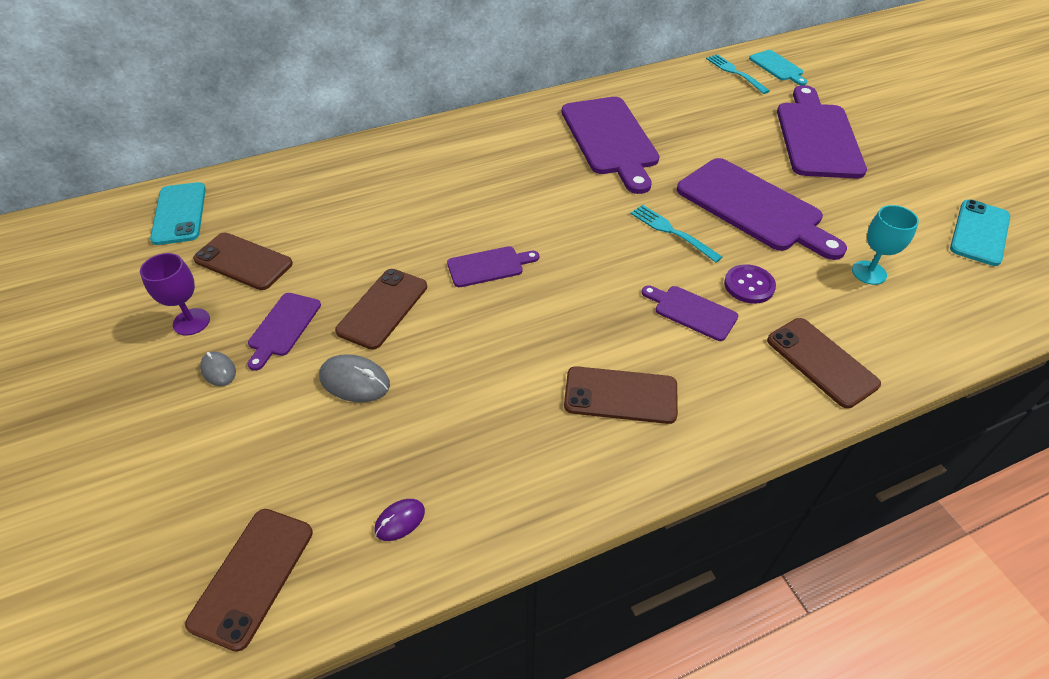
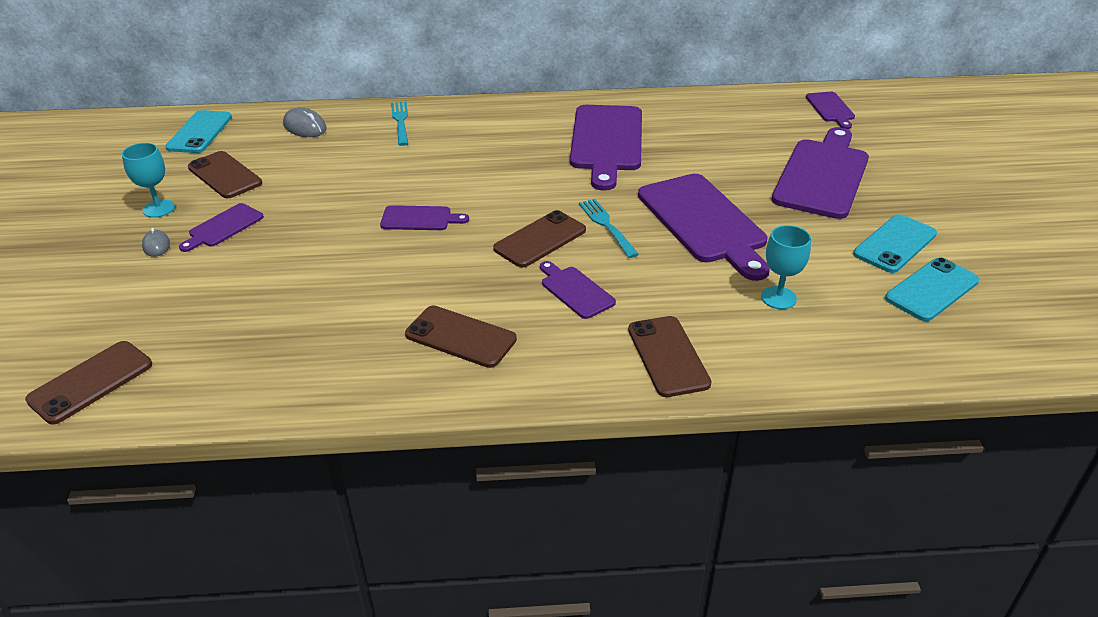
camera: 20 degrees right, 10 degrees down
purple goblet [140,253,210,336] -> turquoise goblet [122,143,175,218]
grey mouse [319,354,390,402] -> grey mouse moved to [283,107,327,137]
brown phone [335,269,427,350] -> brown phone moved to [493,210,586,268]
purple mouse [374,499,425,541] -> none
turquoise fork [706,54,770,94] -> turquoise fork moved to [391,102,408,146]
purple button [724,264,776,304] -> none
turquoise cutting board [749,50,807,85] -> purple cutting board [806,92,855,129]
none -> turquoise phone [853,214,937,273]

